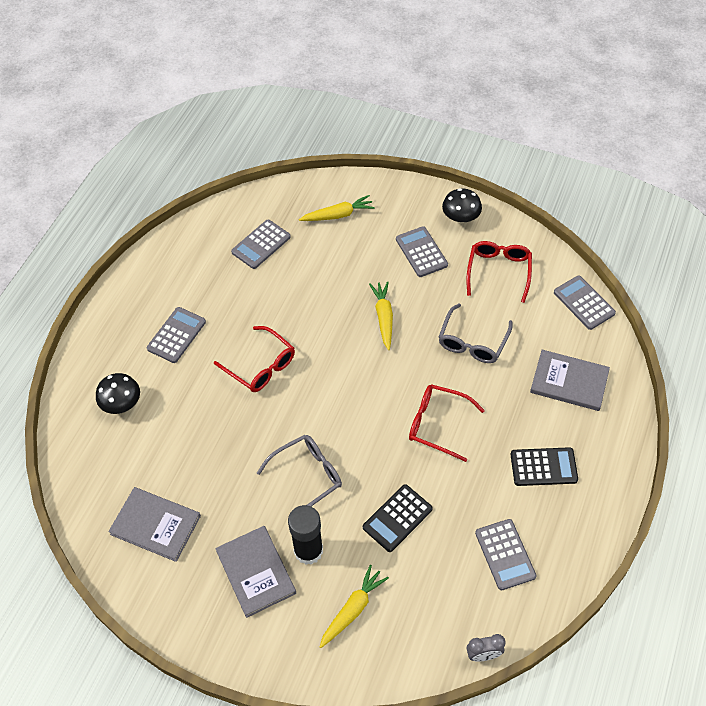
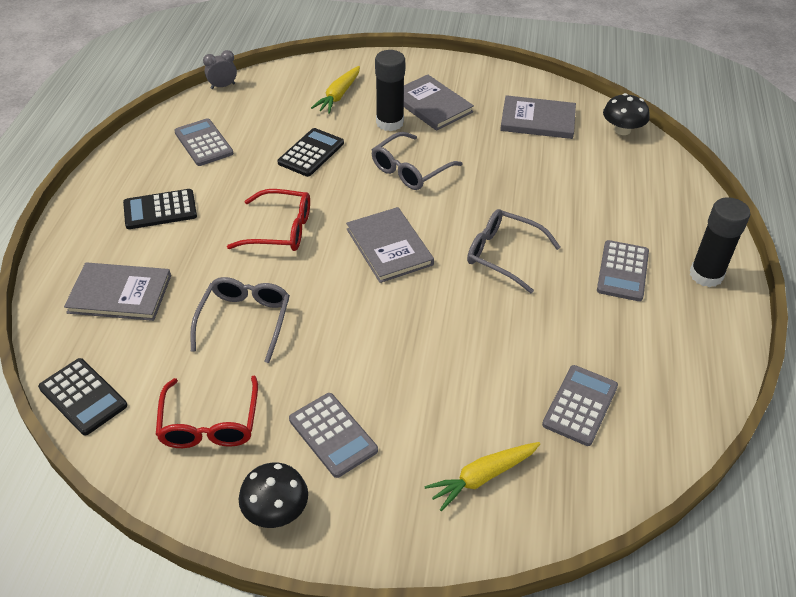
camera: 165 degrees right, 10 degrees down
black mushroom [96,373,140,414] -> black mushroom moved to [603,93,650,135]
red glasses [214,326,295,392] -> grey glasses [467,209,561,294]
yellow carrot [369,281,393,350] -> none
grey calculator [554,275,616,330] -> black calculator [38,358,127,435]
none -> grey book [346,207,434,283]
none -> black glue stick [690,197,750,287]

